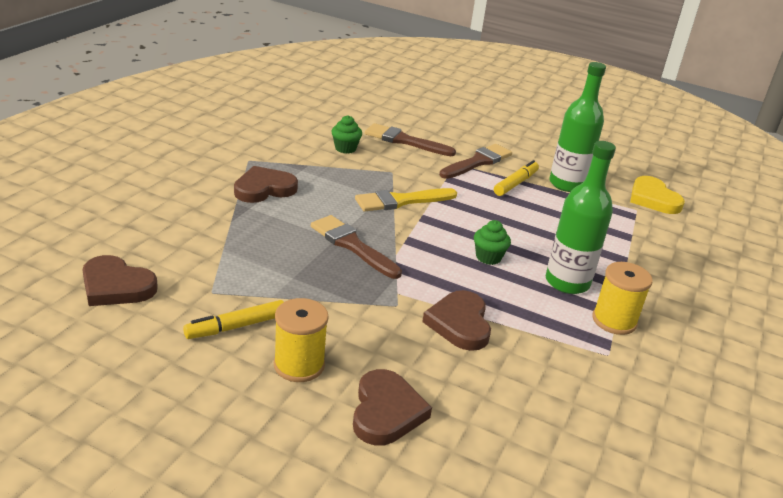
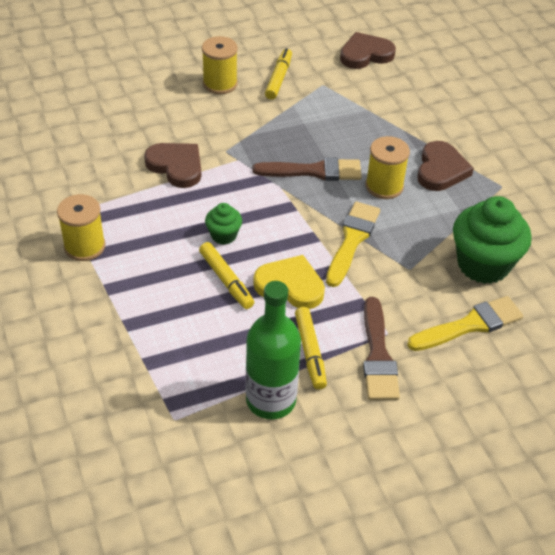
camera: 135 degrees right, 15 degrees up
green cupcake [332,115,362,154] -> green cupcake [453,196,532,284], size x2.03
brown heart [353,369,432,446] -> none
brown brush [365,123,456,156] -> yellow brush [407,296,523,351]
green bottle [546,141,616,294] -> none
yellow heart [630,176,685,214] -> yellow heart moved to [253,255,325,309]
none -> yellow marker [199,242,254,309]
none -> yellow spool [366,136,410,199]

